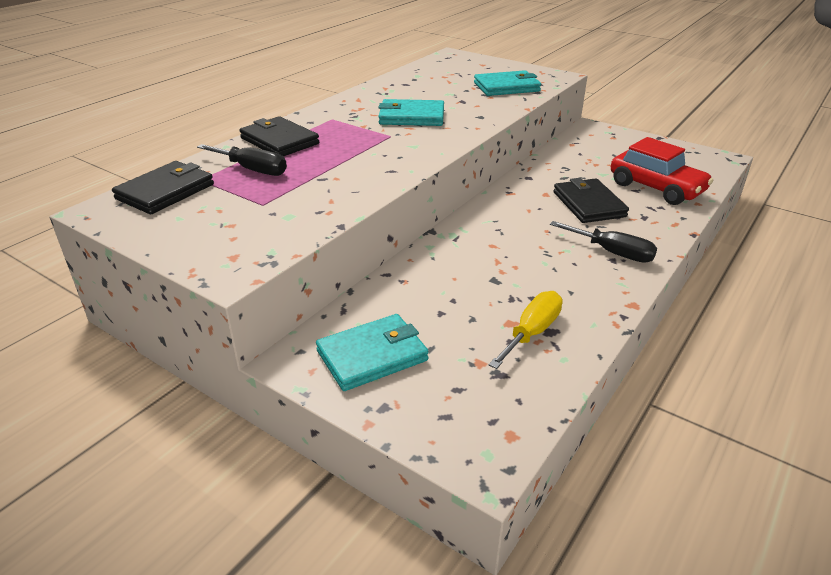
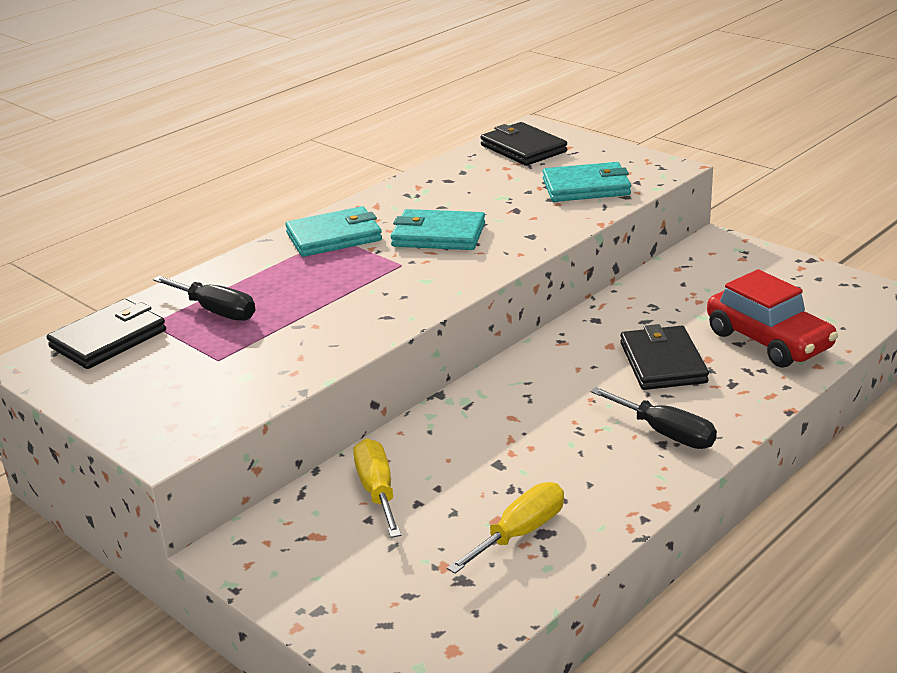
camera: 10 degrees right, 5 degrees down
black wallet [239,116,319,156] -> black wallet moved to [481,122,567,166]
turquoise wallet [316,314,429,391] -> turquoise wallet moved to [285,206,382,257]
none -> yellow screwdriver [353,439,401,538]

